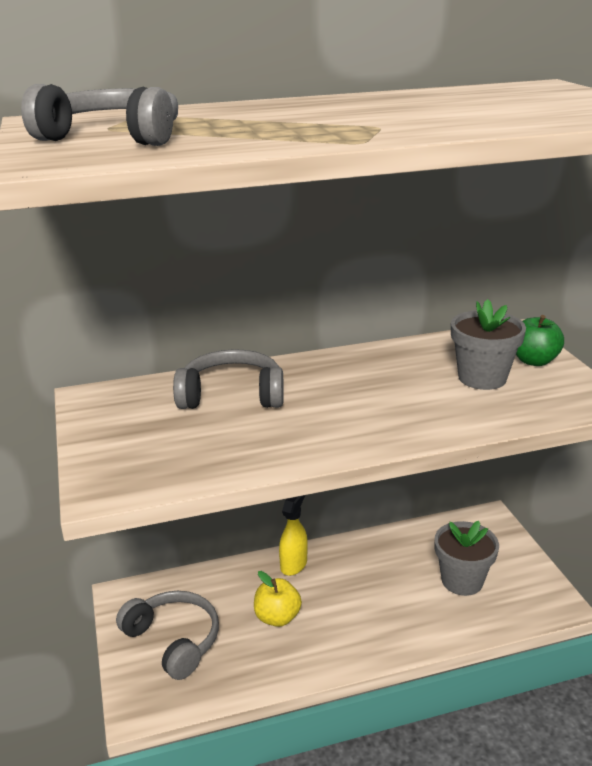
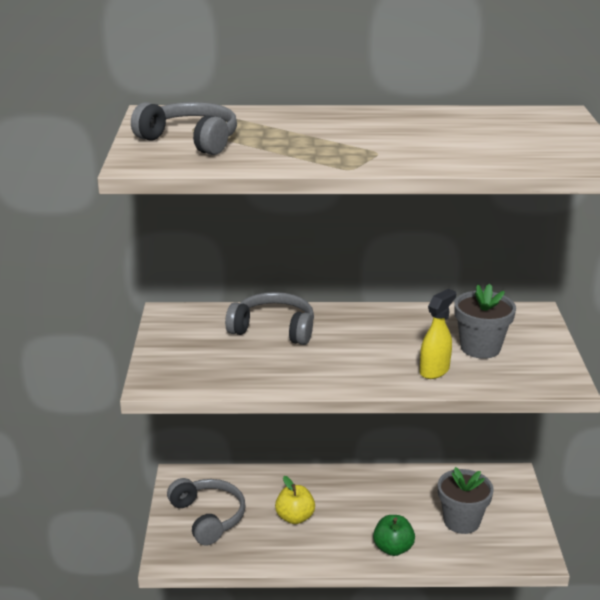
camera: 15 degrees right, 0 degrees up
yellow spray bottle [279,495,308,576] -> yellow spray bottle moved to [420,289,456,379]
green apple [516,315,564,366] -> green apple moved to [373,515,415,556]

